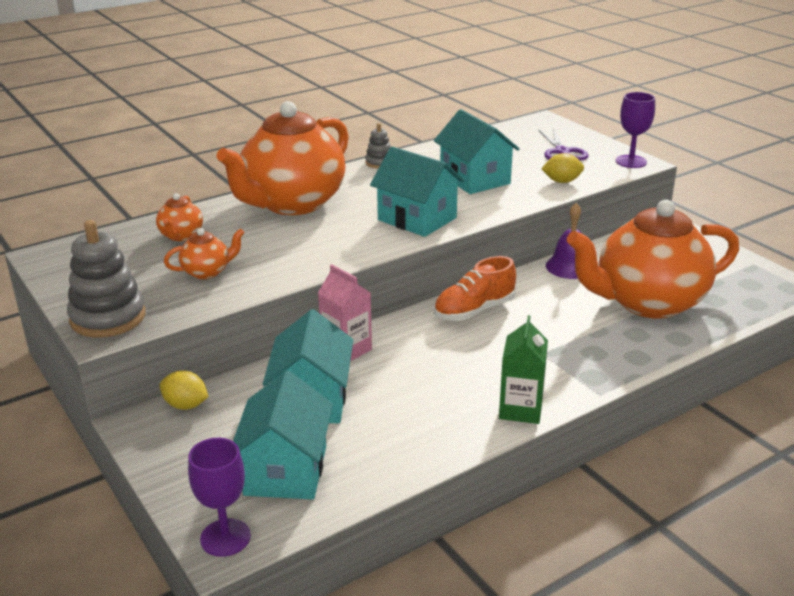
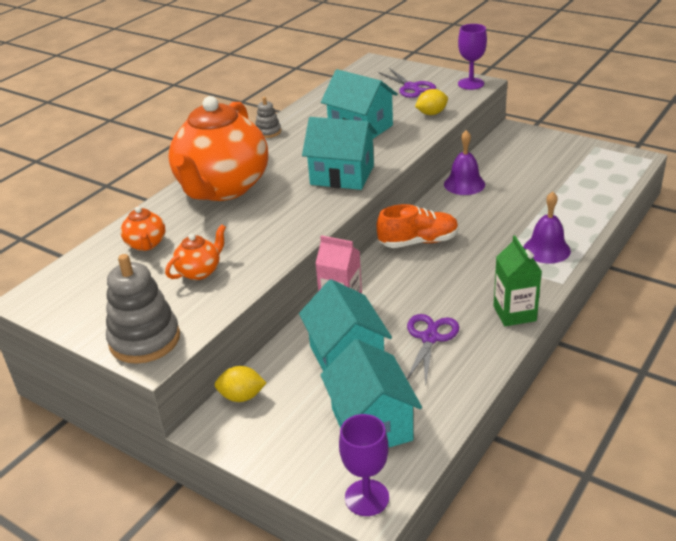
camera: 20 degrees left, 5 degrees up
orange shoe [434,256,516,321] -> orange shoe turned 135 degrees counterclockwise [377,204,459,248]
orange teapot [567,200,739,319] -> none
none -> purple scissors [407,314,459,386]
none -> purple bell [524,192,571,264]

